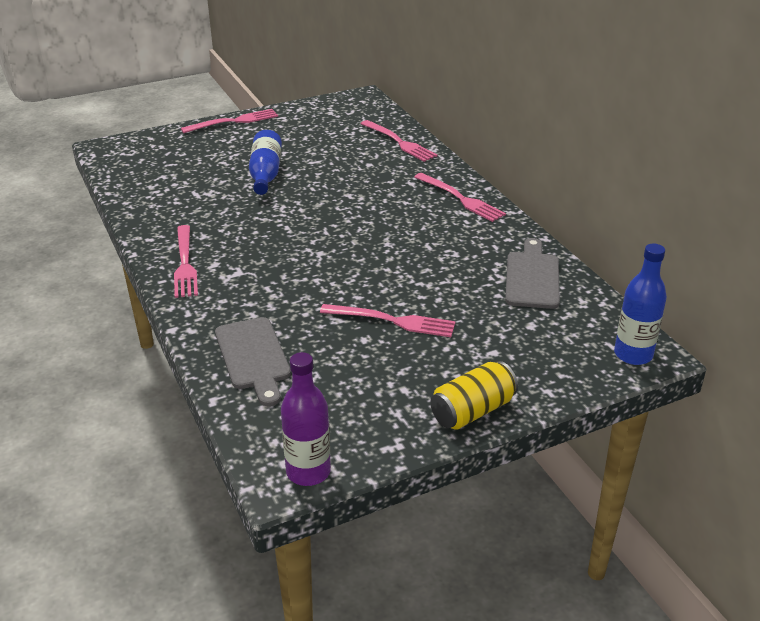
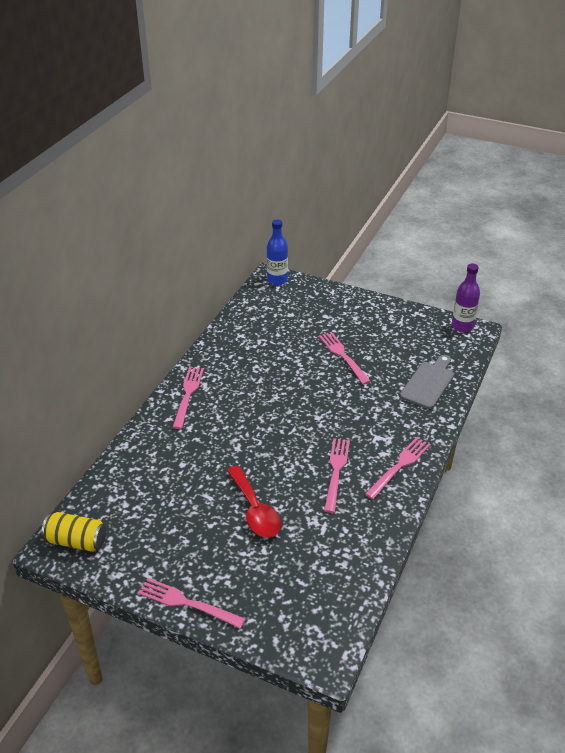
camera: 130 degrees left, 5 degrees up
blue bottle [249,130,282,195] -> red spoon [227,465,281,538]
pink fork [361,120,437,162] -> pink fork moved to [324,438,350,513]
yellow can [430,361,518,430] -> yellow can moved to [42,512,106,552]
grey cutting board [505,238,560,309] -> none

